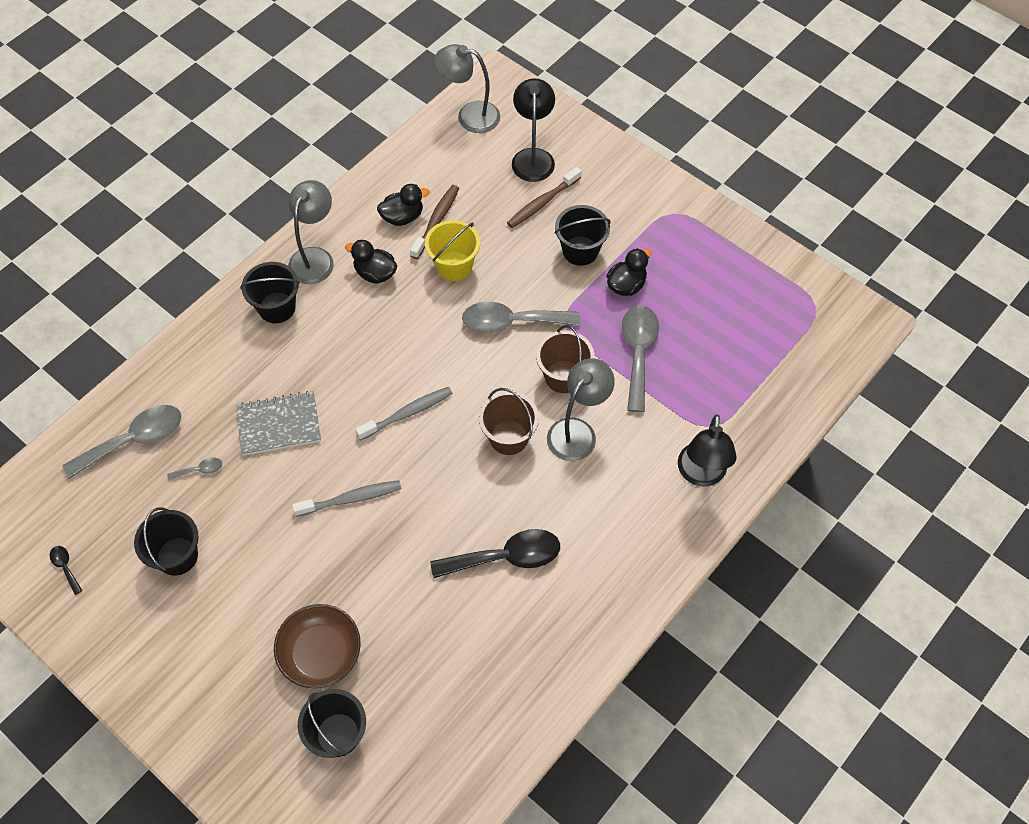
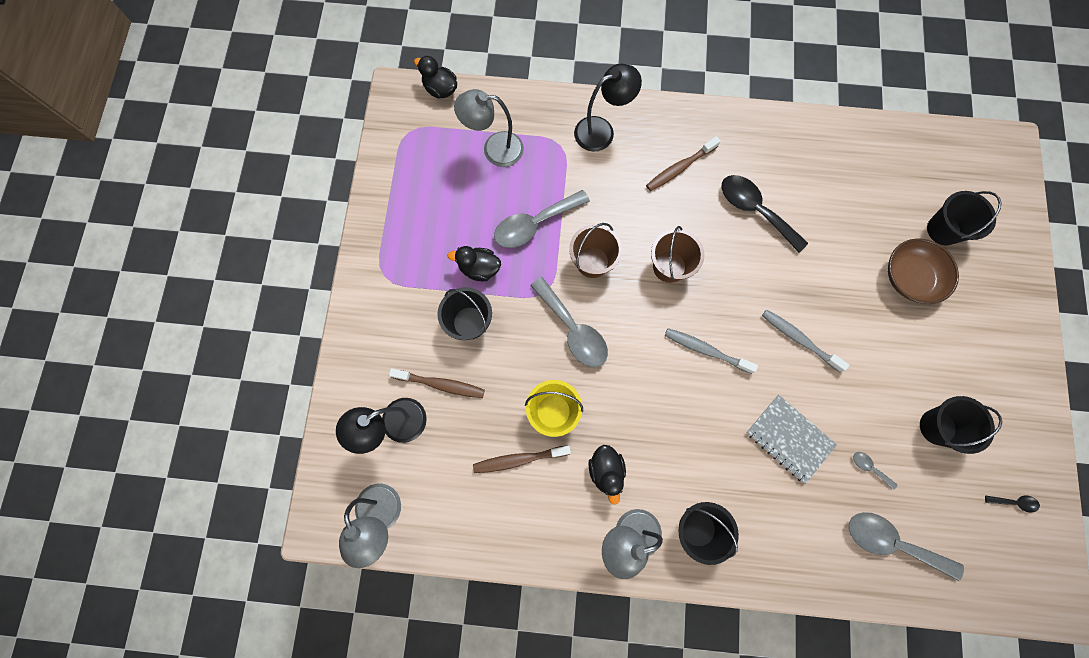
camera: 125 degrees left, 15 degrees up
black spoon [50,546,83,595] -> black spoon turned 105 degrees counterclockwise [985,495,1040,512]
black duck [377,184,429,226] -> black duck moved to [414,56,457,99]
grey lamp [547,358,615,461] -> grey lamp moved to [454,89,524,167]
none -> brown toothbrush [646,136,721,191]

